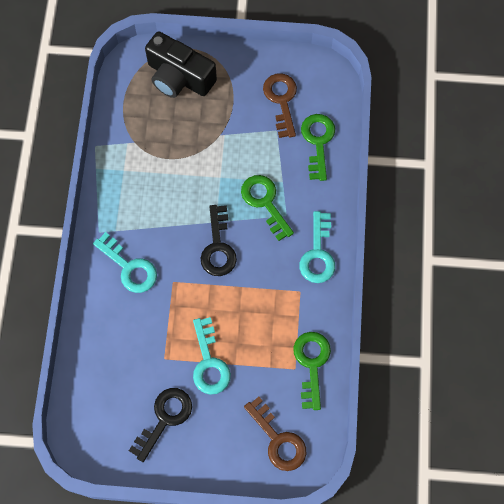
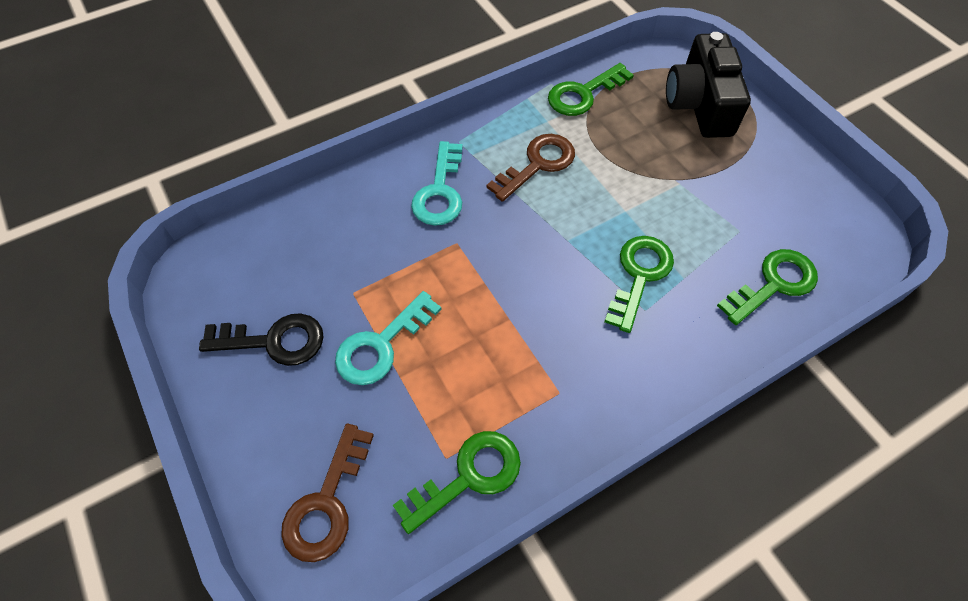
camera: 55 degrees right, 10 degrees down
black key [201,205,237,276] -> none
brown key [263,73,297,138] -> brown key moved to [487,134,575,202]
turquoise key [299,211,335,283] -> none
none -> green key [548,63,634,116]

